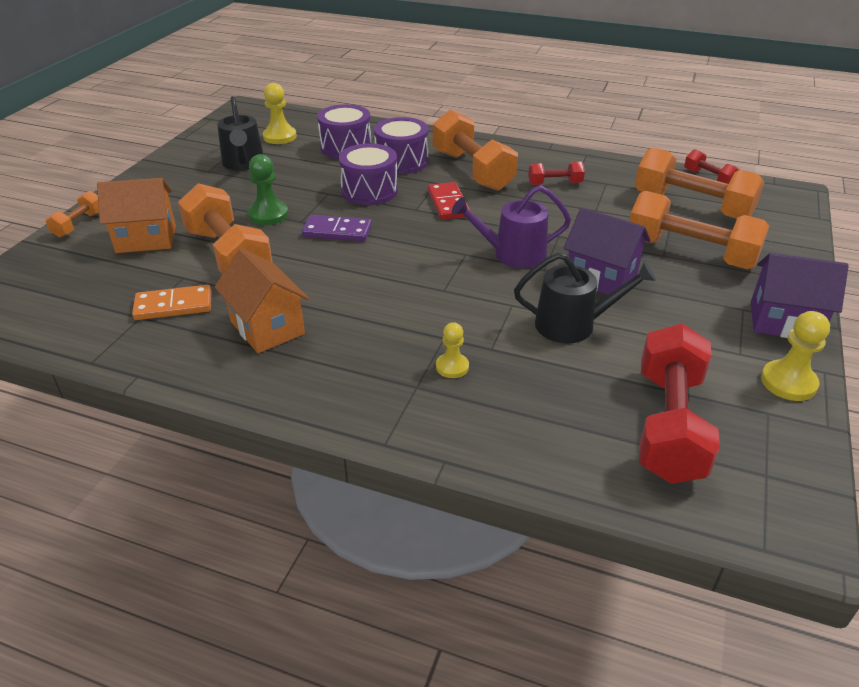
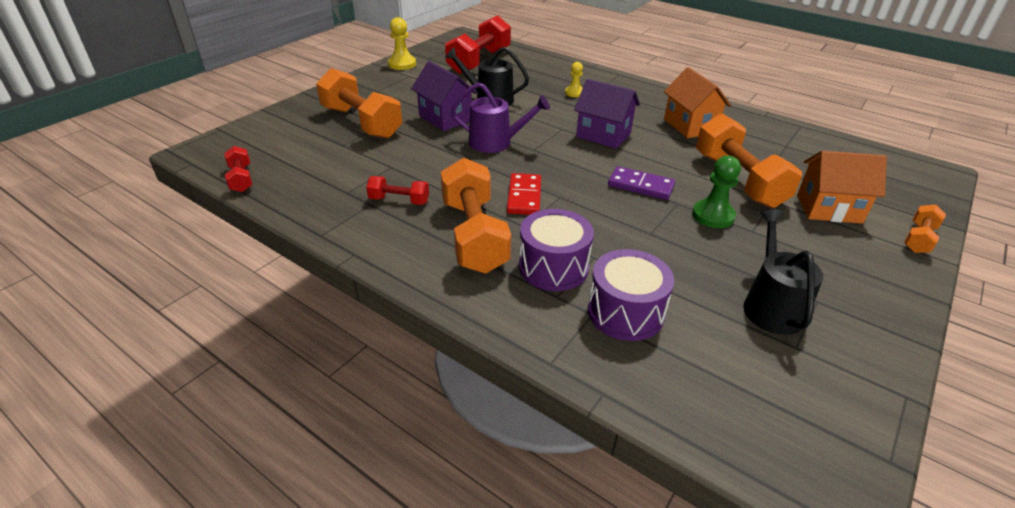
camera: 165 degrees left, 0 degrees up
orange domino [132,285,211,320] -> none
yellow pawn [263,83,297,144] -> none
purple drum [339,143,398,205] -> none
orange dumbbell [635,147,764,219] -> none
purple house [751,253,849,338] -> purple house moved to [574,79,640,149]

